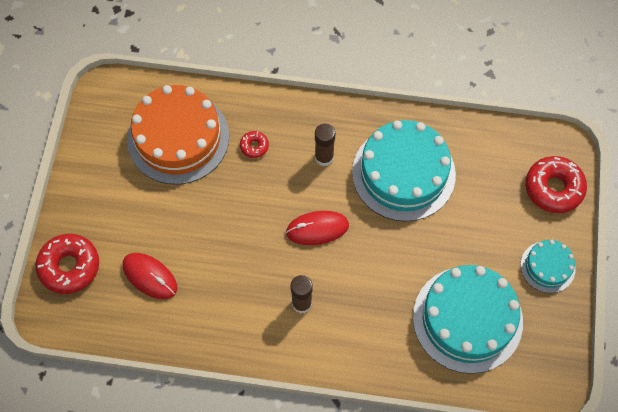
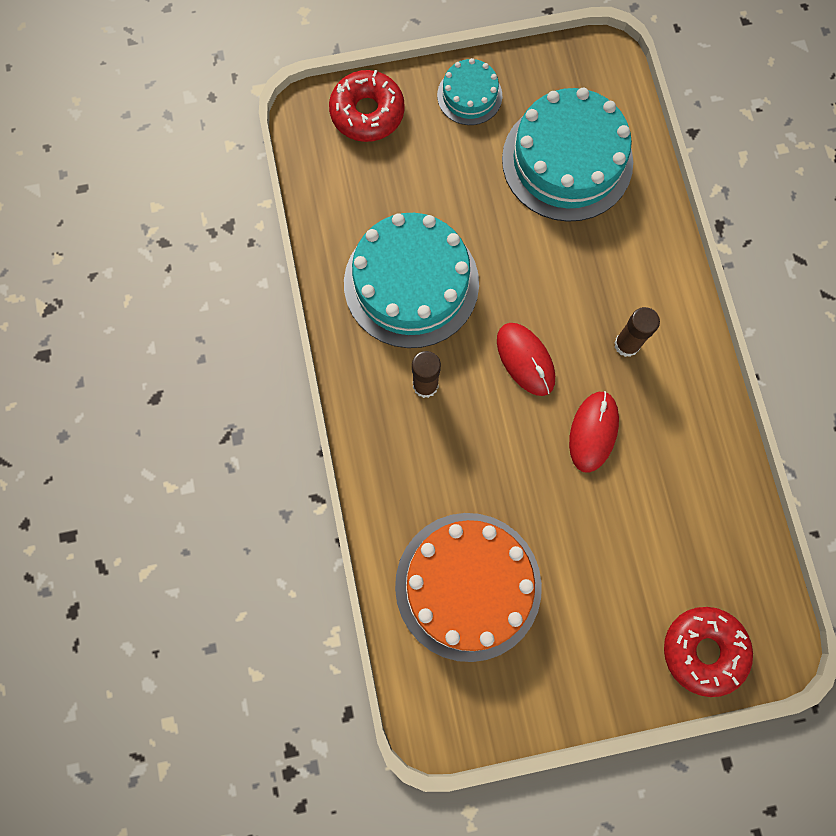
camera: 110 degrees left, 10 degrees up
red mouse [122,253,177,299] -> red mouse moved to [569,391,619,473]
red donut [240,131,269,158] -> none

